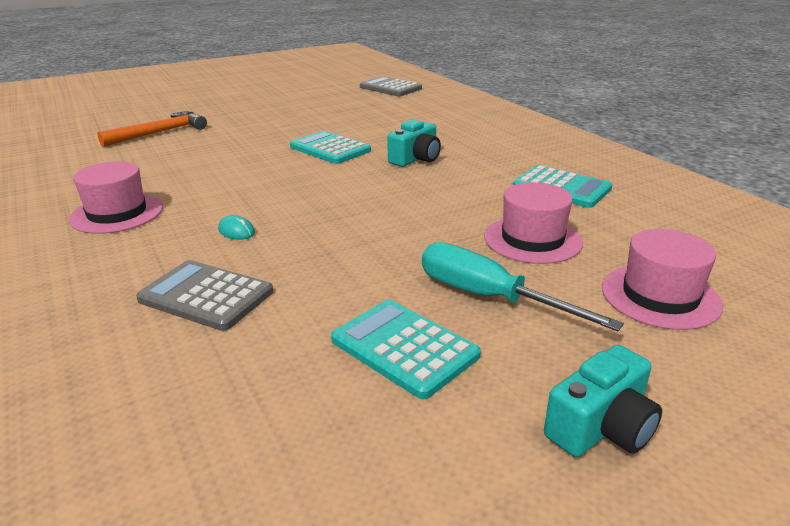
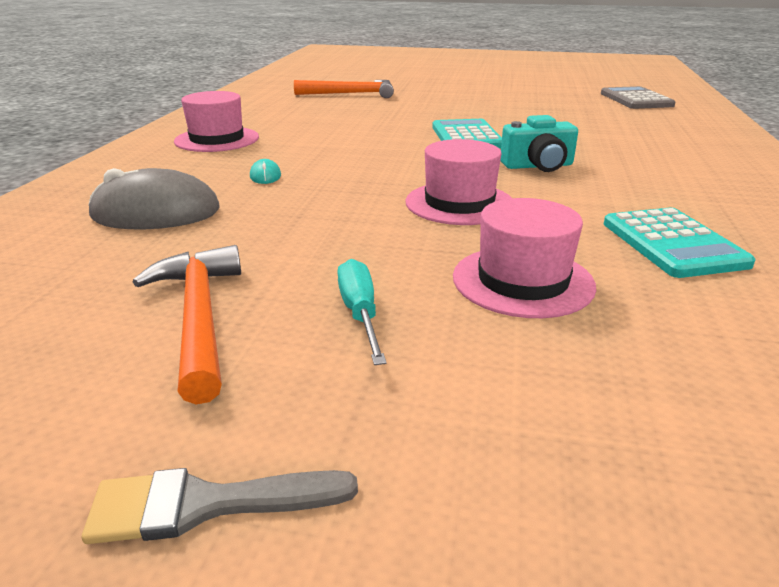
camera: 40 degrees right, 0 degrees up
grey calculator [136,260,273,331] -> grey mouse [88,168,220,229]
turquoise calculator [331,300,481,399] -> orange hammer [133,245,241,404]
turquoise screwdriver [422,242,624,331] -> turquoise screwdriver [337,259,387,365], size x0.61
turquoise camera [544,345,662,457] -> grey brush [82,468,358,544]
pink hat [602,229,723,330] -> pink hat moved to [405,139,511,225]

